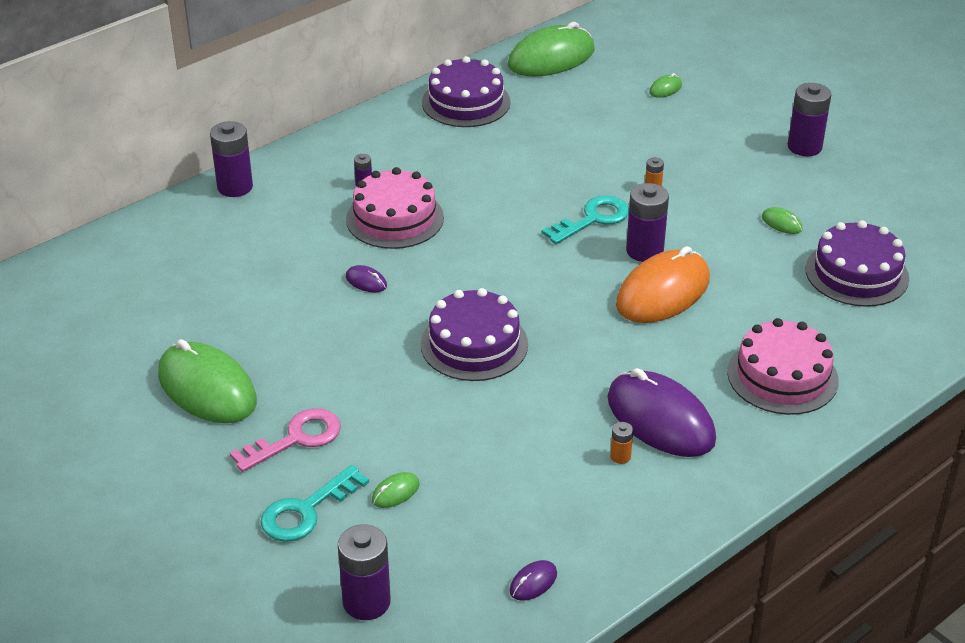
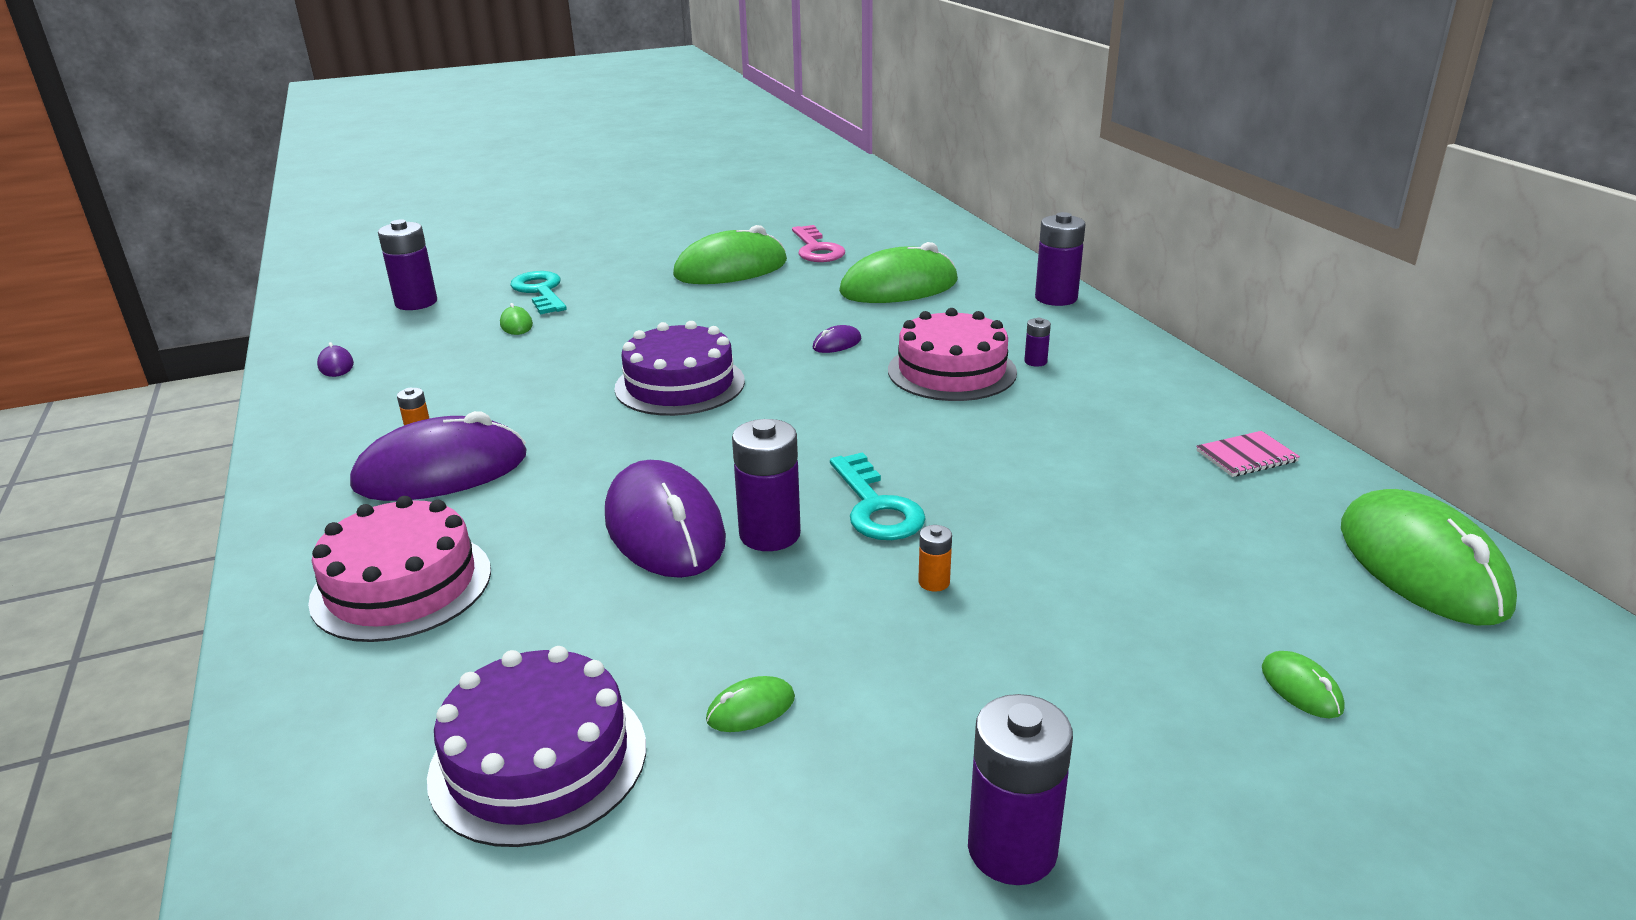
camera: 110 degrees right, 10 degrees down
pink key [230,408,341,472] -> pink key moved to [792,225,845,262]
purple cake [422,56,510,127] -> pink notebook [1196,431,1300,477]
orange mouse [616,246,710,323] -> purple mouse [605,460,726,578]
none -> green mouse [839,242,958,303]

